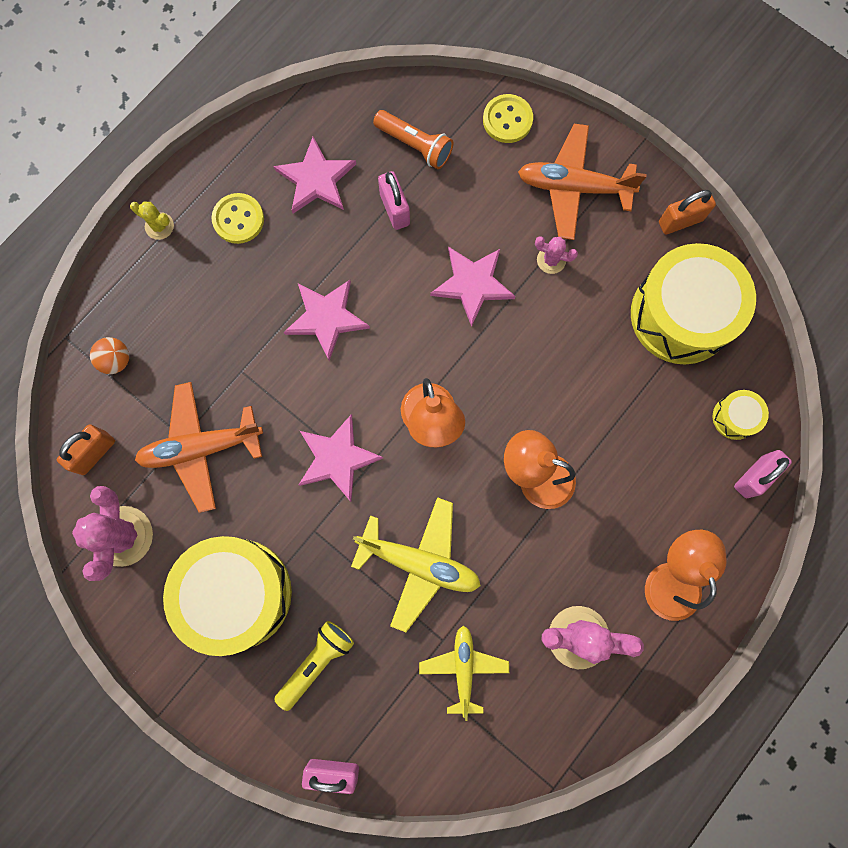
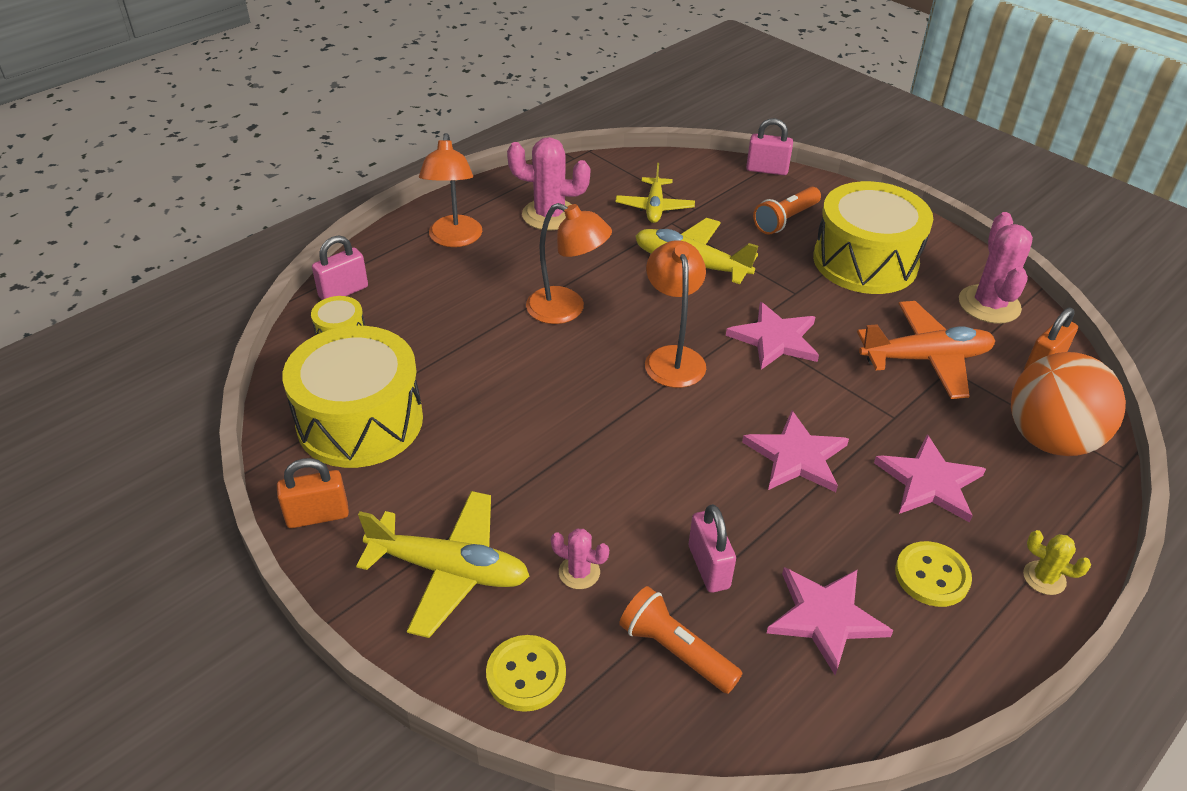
camera: 175 degrees left, 35 degrees down
orange ball [90,337,129,374] -> orange ball [1011,352,1126,456], size x2.30
yellow flashlight [274,621,354,711] -> orange flashlight [753,187,821,235]
pink star [430,247,516,327] -> pink star moved to [874,435,986,523]
orange plane [518,124,647,240] -> yellow plane [356,491,529,638]
pink cactus [535,236,578,274] -> pink cactus moved to [551,529,609,589]

